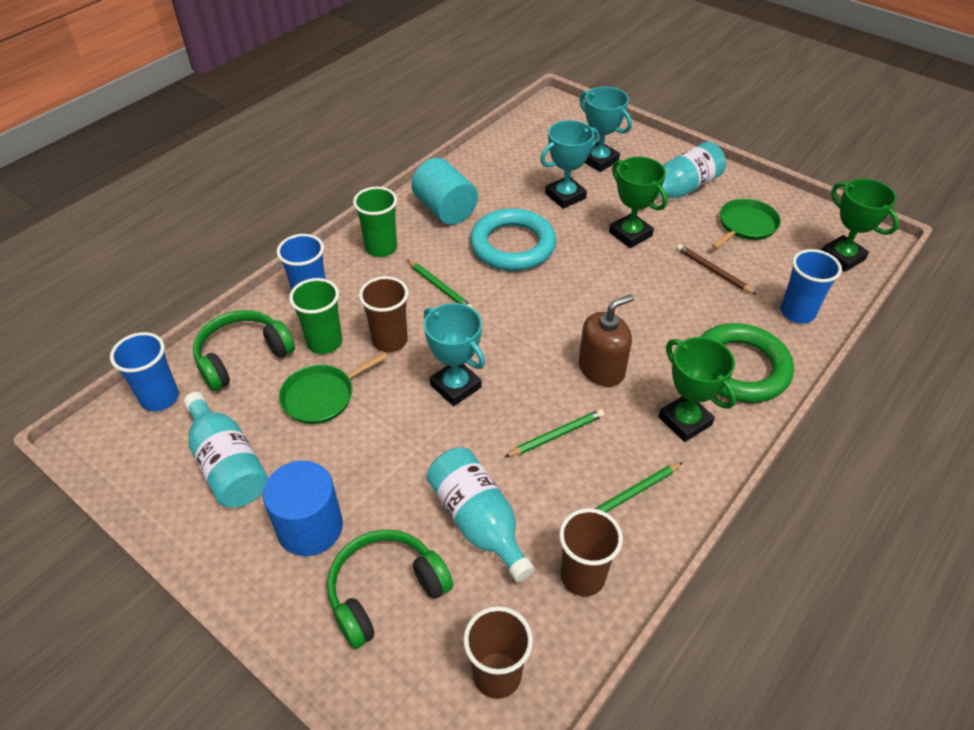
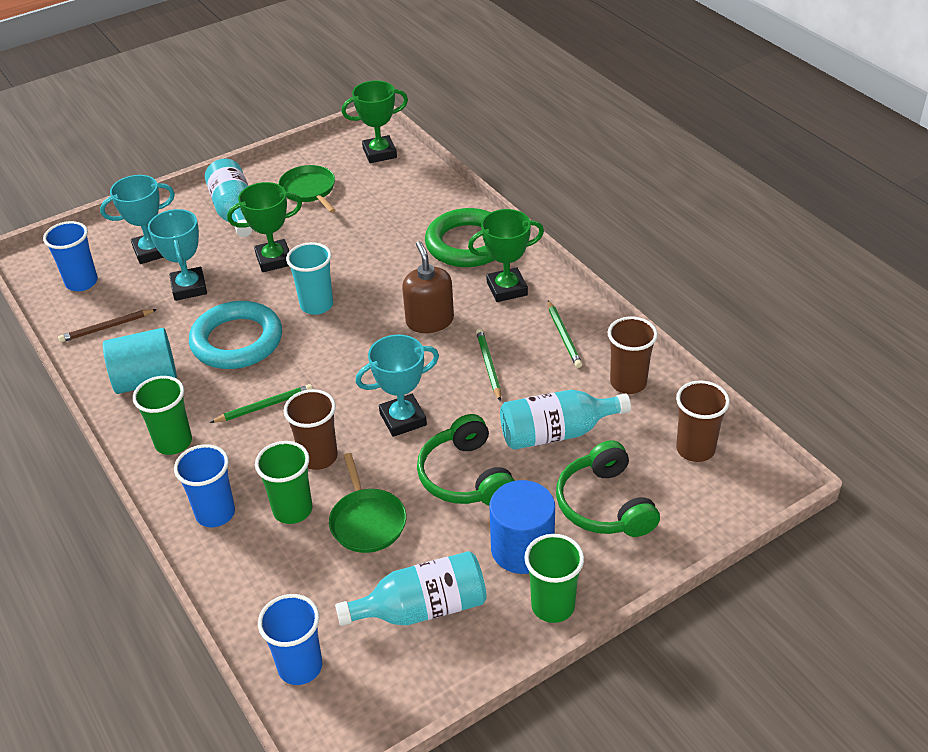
camera: 70 degrees left, 5 degrees down
green headphones [193,310,295,391] -> green headphones moved to [417,414,515,506]
brown pencil [676,244,757,295] -> brown pencil moved to [58,309,157,342]
blue cup [781,249,842,323] -> blue cup moved to [43,221,98,291]
none -> turquoise cup [286,242,333,315]
none -> green cup [524,534,584,623]

